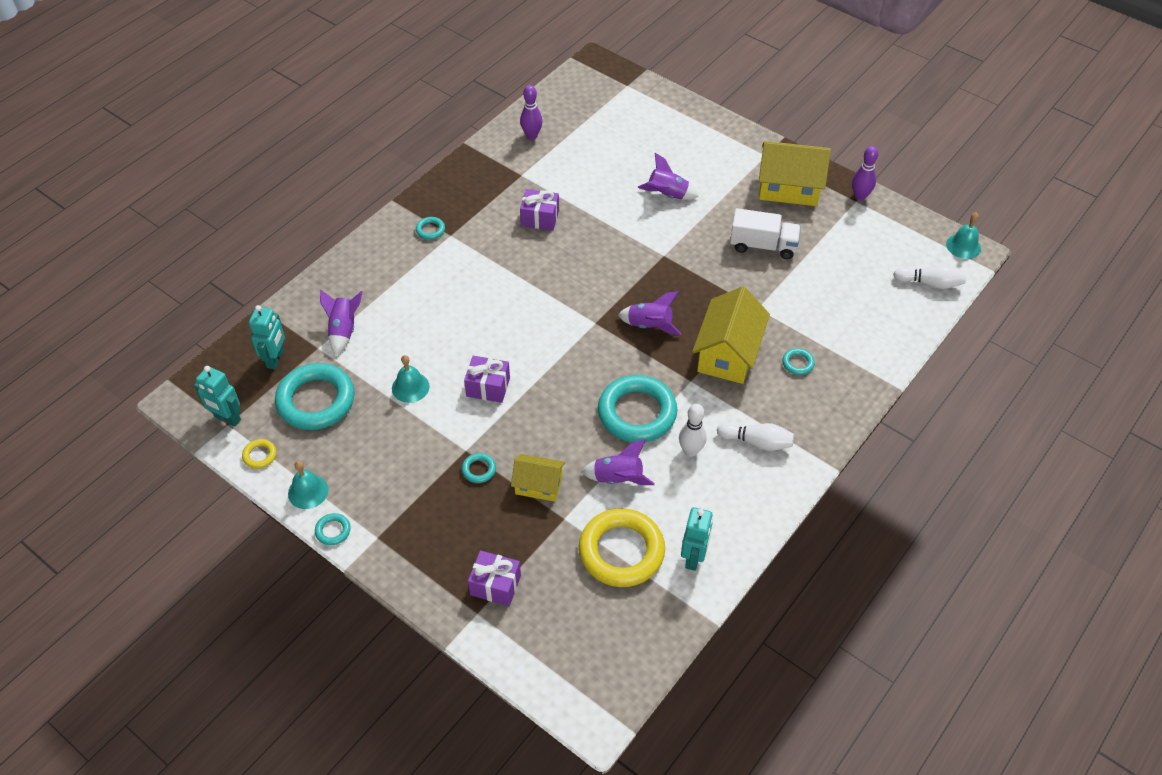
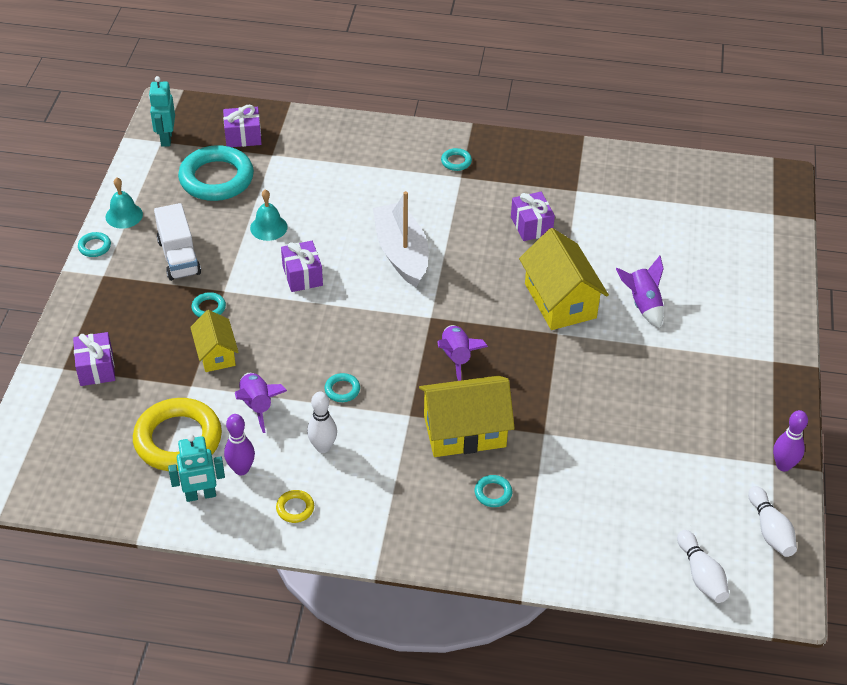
camera: 60 degrees right, 5 degrees down
yellow ring [242,439,277,469] -> yellow ring moved to [276,490,314,523]
turquoise robot [249,305,285,369] -> purple gift [223,105,262,147]
purple rocket [320,289,363,355] -> none
purple bowling pin [520,85,542,140] -> purple bowling pin moved to [224,414,255,475]
turquoise ring [598,375,677,442] -> turquoise ring [324,373,360,402], size x0.42
white bowling pin [717,423,794,451] -> white bowling pin moved to [748,486,797,557]
white truck [730,208,801,259] -> white truck moved to [154,203,201,281]
yellow house [759,141,831,206] -> yellow house moved to [519,228,609,330]
turquoise bell [946,212,981,259] -> none
none -> white boat [373,191,429,287]

